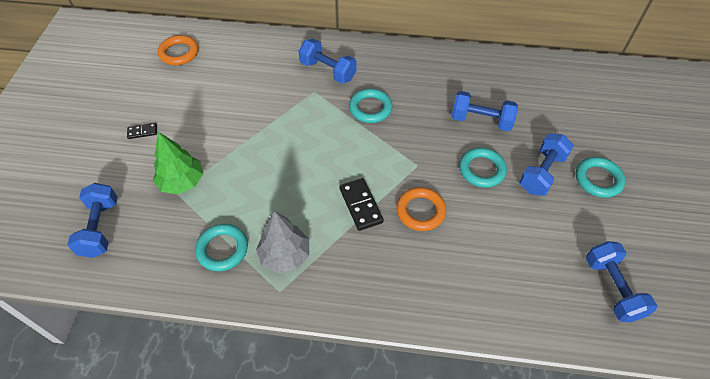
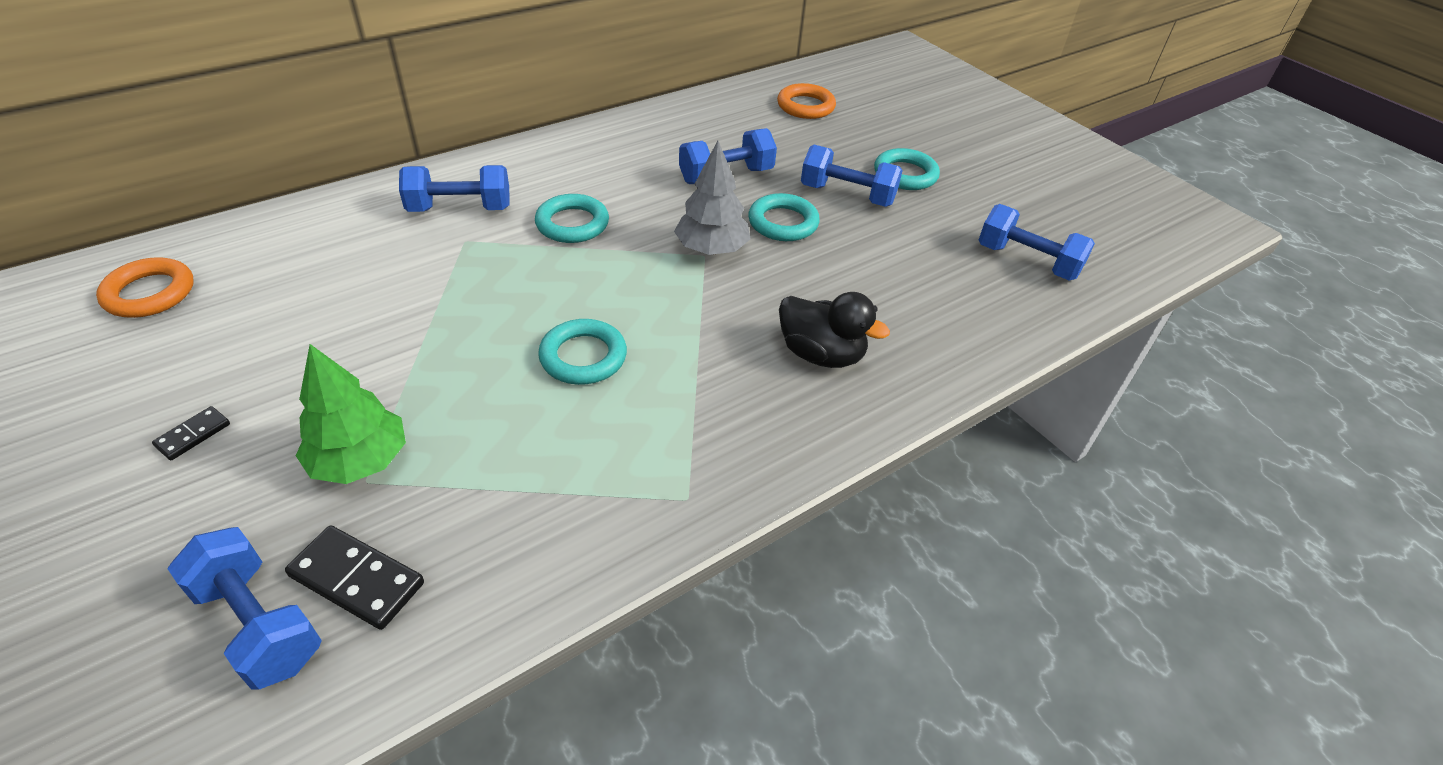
camera: 45 degrees left, 10 degrees down
turquoise ring [195,224,248,271] -> turquoise ring moved to [538,319,627,385]
grey tree [256,211,309,273] -> grey tree moved to [674,141,750,255]
black domino [339,178,384,231] -> black domino moved to [285,525,424,630]
orange ring [396,187,446,231] -> orange ring moved to [777,83,836,119]
blue dumbbell [519,134,574,196] -> blue dumbbell turned 60 degrees counterclockwise [801,145,903,207]
none -> black duck [779,292,890,368]

